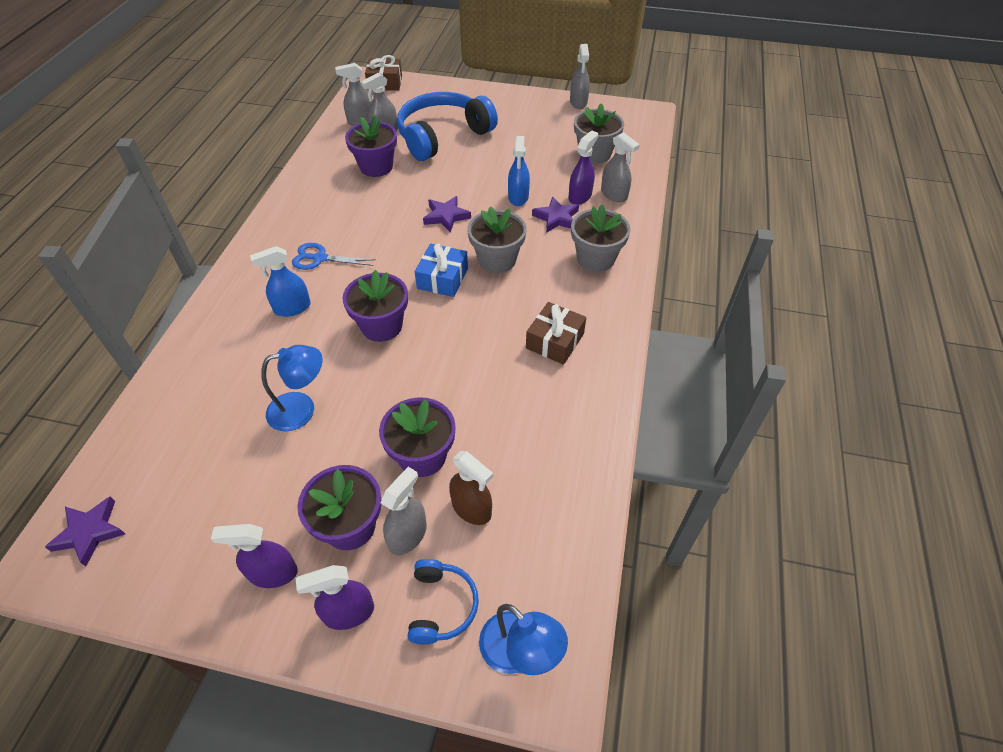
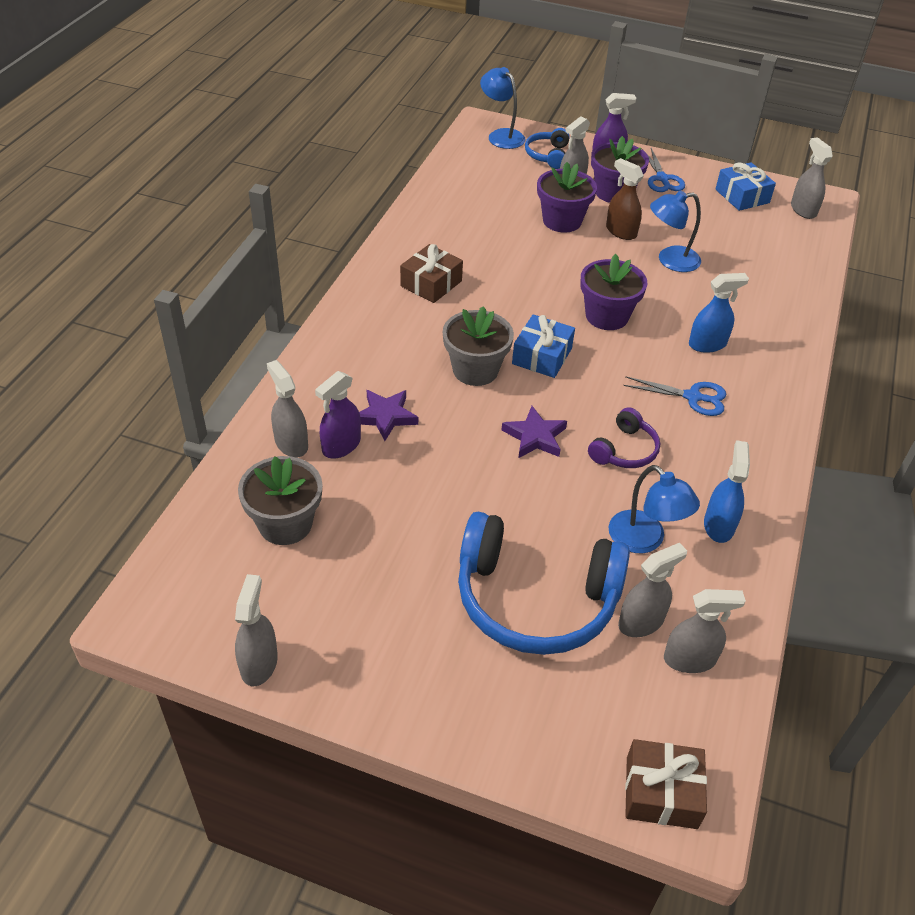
camera: 175 degrees left, 5 degrees down
purple star [45,497,125,566] -> grey spray bottle [791,137,833,219]
purple spray bottle [211,524,298,588] -> blue scissors [642,148,685,192]
purple flower pot [345,116,397,177] -> blue lamp [609,465,700,553]
blue headphones [397,92,498,161] -> blue headphones turned 45 degrees clockwise [458,512,630,655]
brown spray bottle [449,451,493,525] -> brown spray bottle moved to [606,158,644,240]
blue spray bottle [508,136,530,206] -> blue spray bottle moved to [704,440,750,543]
grey flower pot [571,205,630,272] -> none
none -> purple headphones [588,407,660,468]
none -> blue gift [715,162,776,211]

